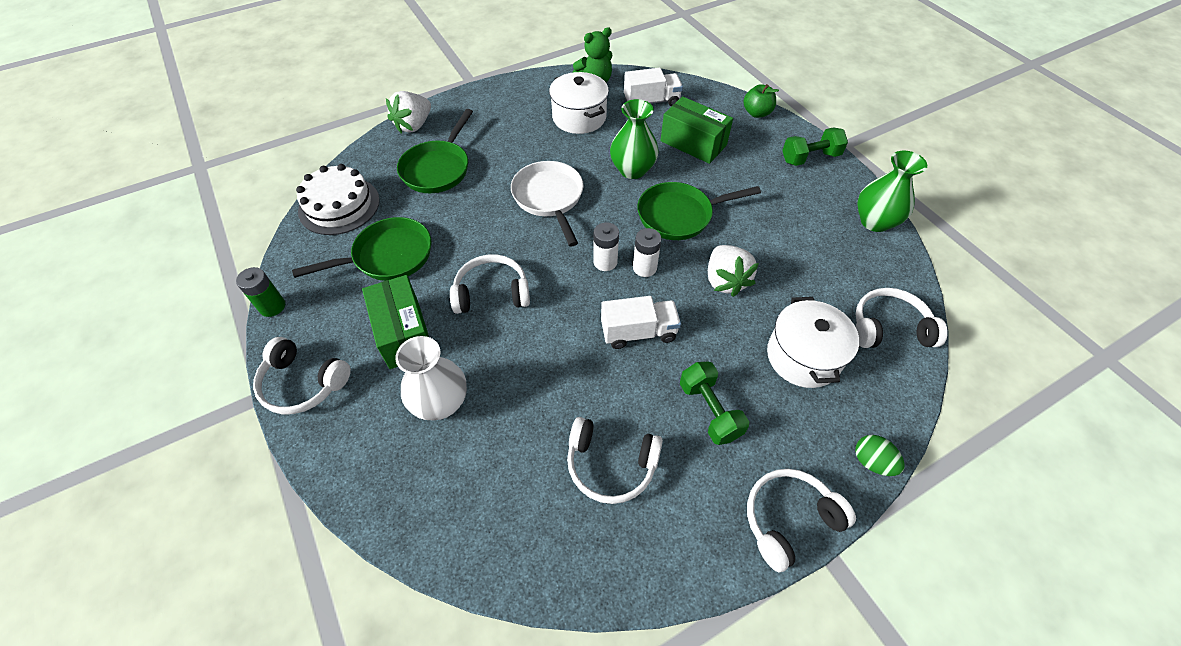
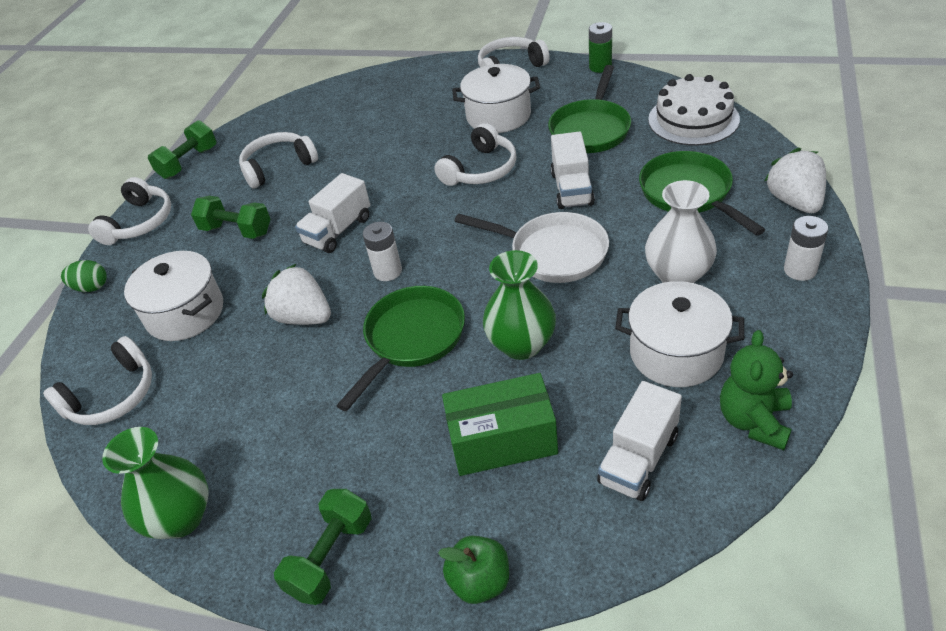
camera: 140 degrees right, 10 degrees down
green box [362,275,429,369] -> white pot [452,64,540,133]
white vase [396,336,467,420] -> white vase moved to [645,180,717,283]
white battery [593,222,619,271] -> white battery moved to [784,216,828,281]
none -> green dumbbell [148,120,216,179]
none -> white truck [551,131,595,209]

